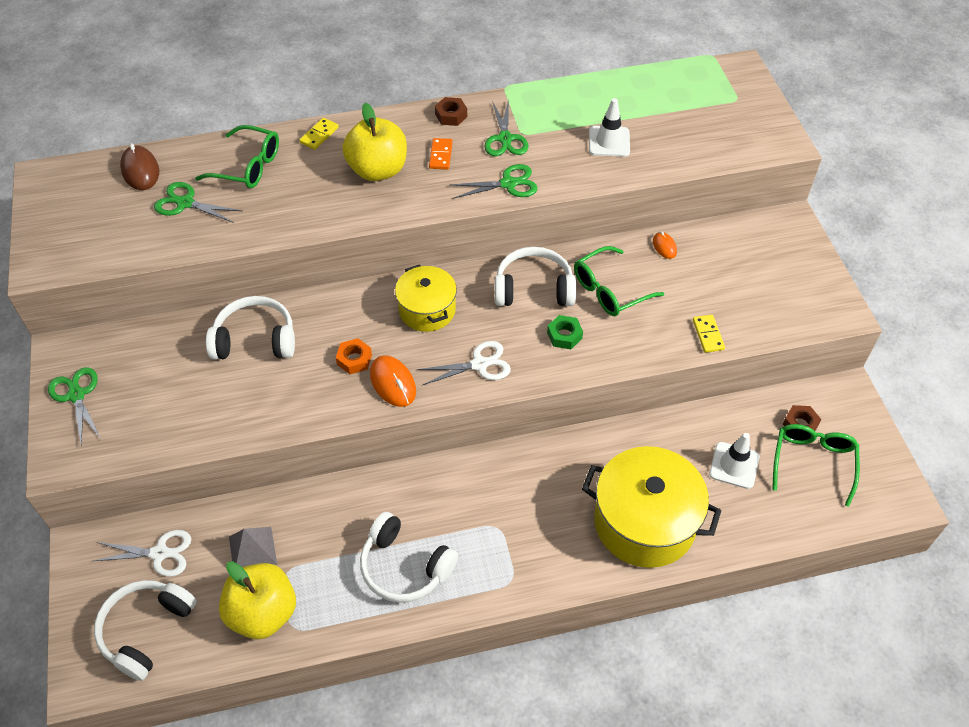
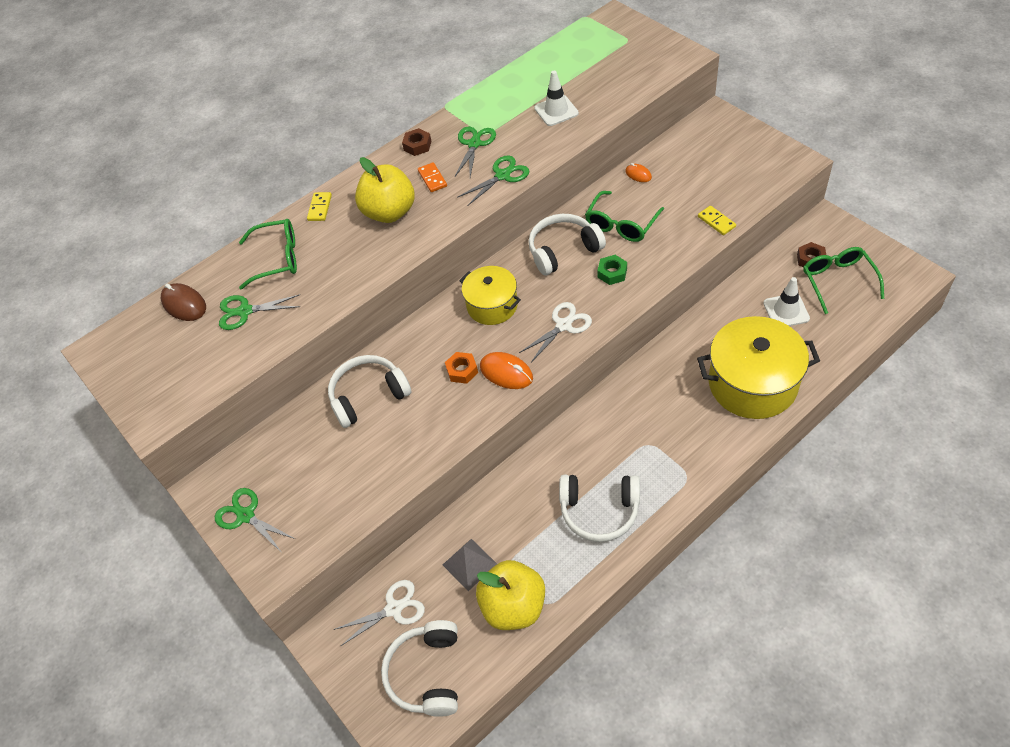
camera: 20 degrees left, 0 degrees up
green scissors [485,100,528,156] -> green scissors turned 135 degrees counterclockwise [455,127,496,177]

